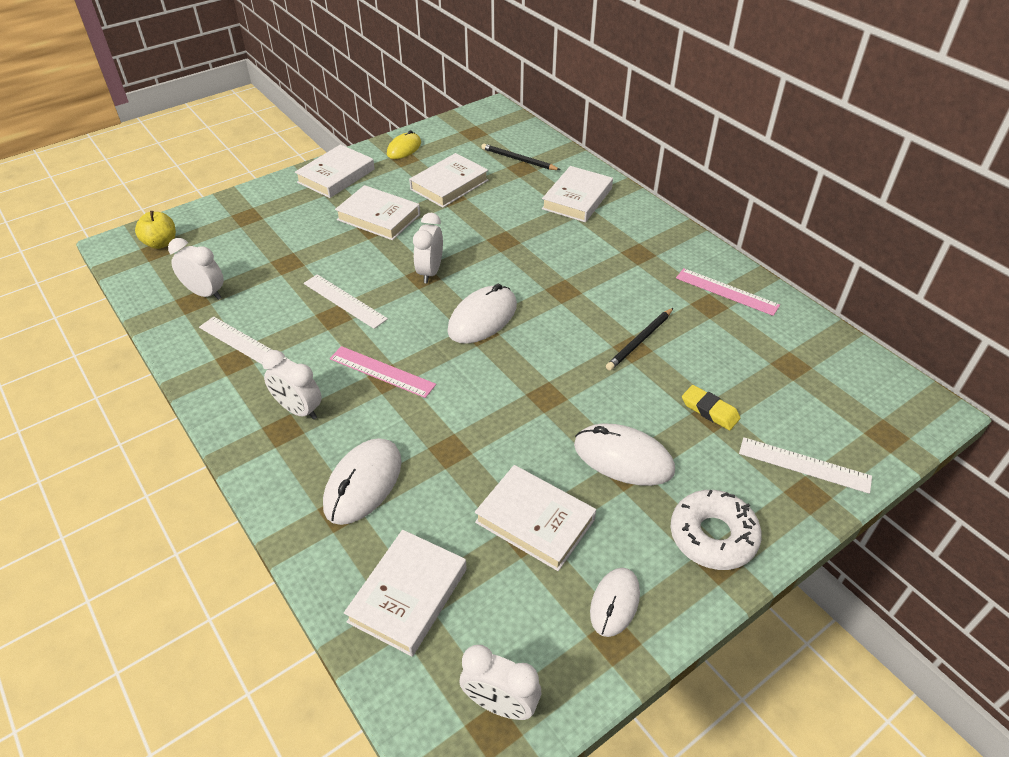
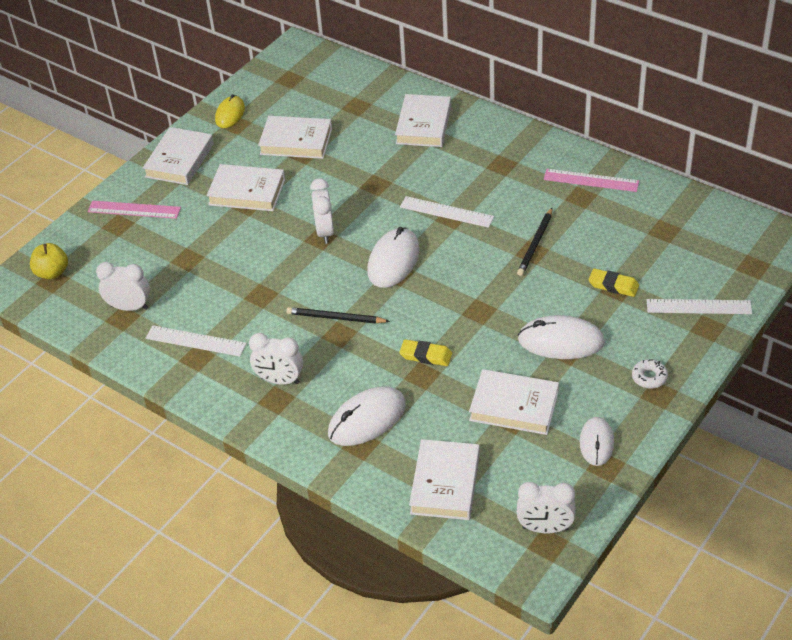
camera: 15 degrees left, 0 degrees up
white ruler [304,274,388,329] -> white ruler moved to [400,196,494,228]
white mouse [323,438,401,525] -> white mouse turned 45 degrees clockwise [328,386,406,446]
pink ruler [330,346,436,398] -> pink ruler moved to [87,201,181,219]
white book [409,153,488,208] -> white book turned 75 degrees clockwise [258,116,332,159]
black pencil [481,144,560,170] -> black pencil moved to [286,307,390,324]
white donut [670,490,762,570] -> white donut [632,359,668,389], size x0.51
none -> yellow eraser [400,339,452,366]

